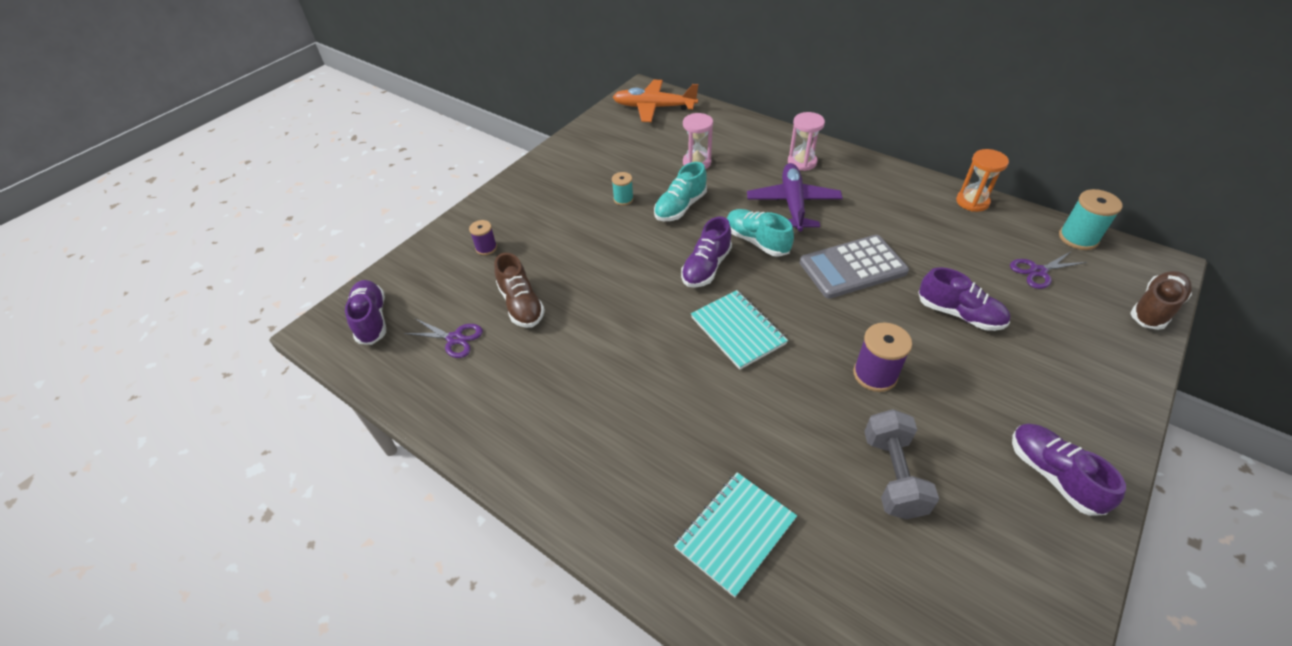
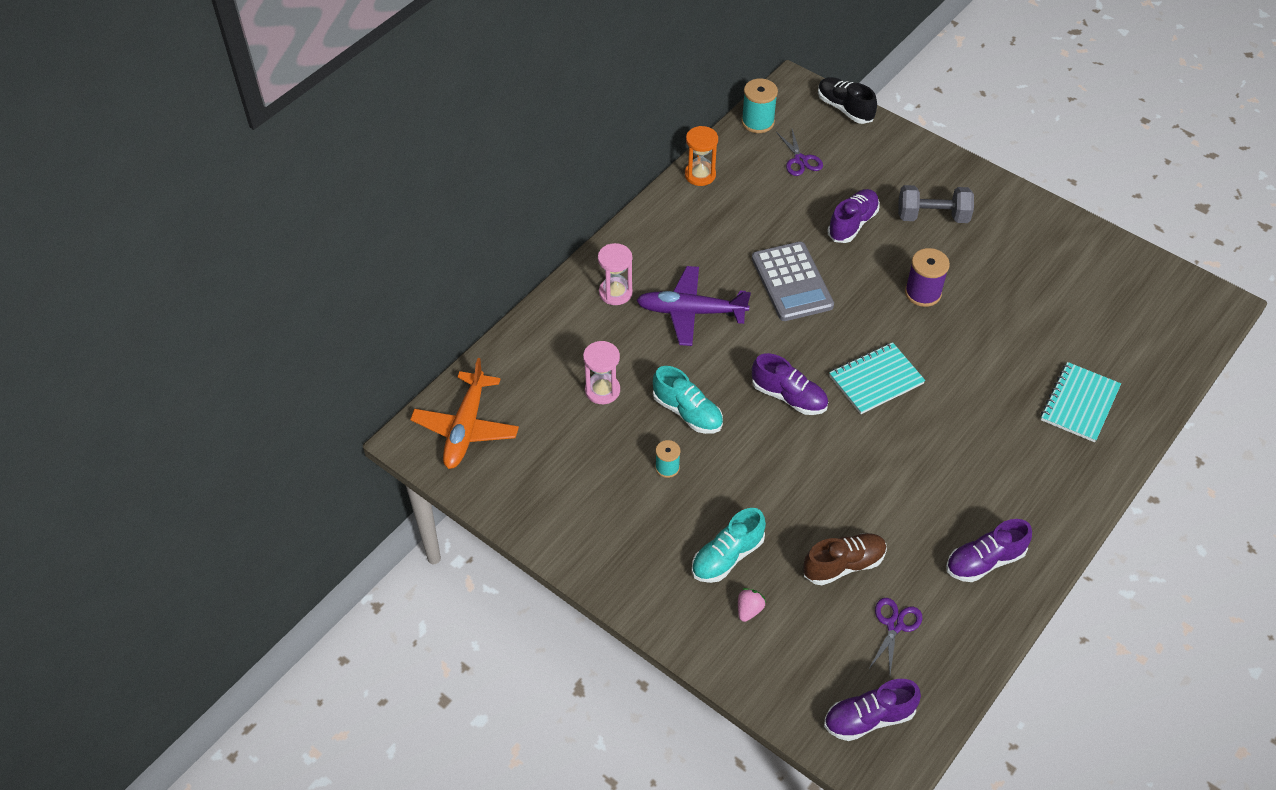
camera: 90 degrees left, 5 degrees up
purple spool [469,220,497,255] -> pink strawberry [738,588,766,622]
turquoise notebook [674,472,797,598] -> turquoise notebook turned 75 degrees clockwise [1041,362,1121,442]
turquoise shoe [727,209,794,257] -> turquoise shoe moved to [692,508,766,583]
grey dumbbell [864,409,939,519] -> grey dumbbell moved to [898,185,974,223]
purple shoe [1012,423,1126,516] -> purple shoe moved to [946,519,1032,582]
brown shoe [1130,271,1192,330] -> black shoe [818,77,877,124]

